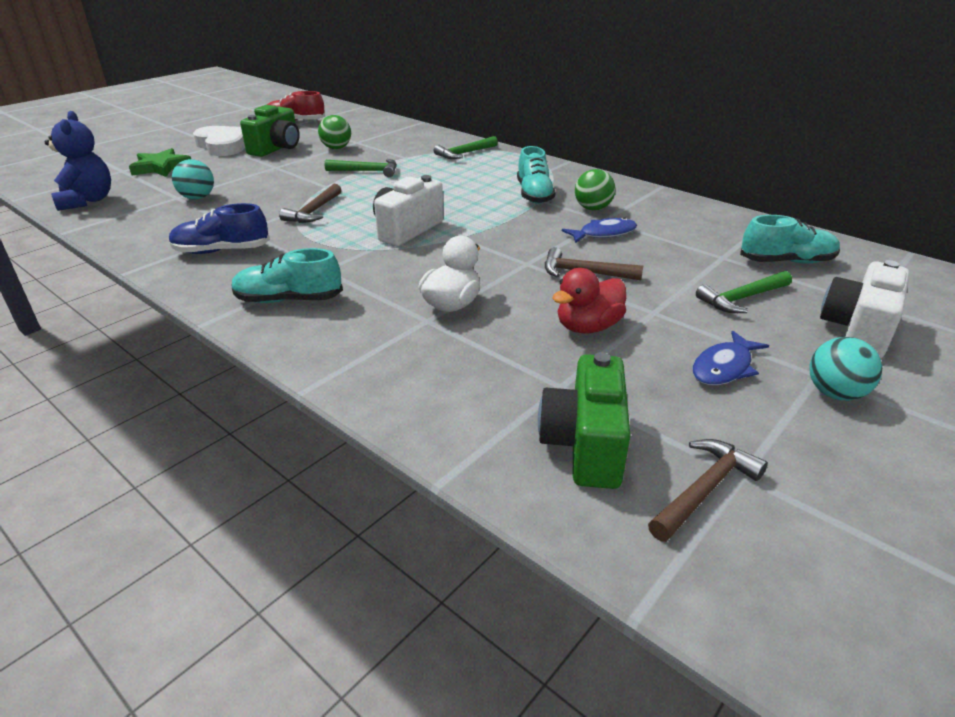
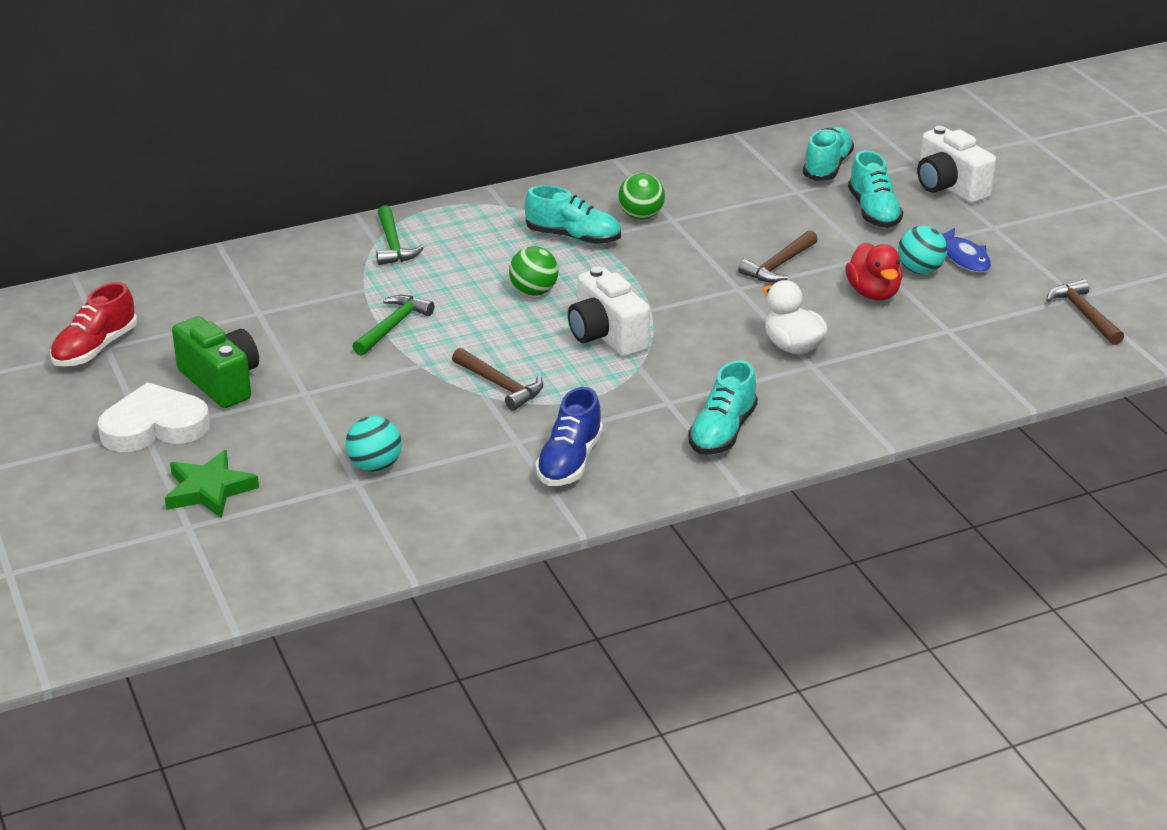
camera: 65 degrees left, 0 degrees up
blue teddy bear [45,111,111,211] -> none
green ball [318,115,351,149] -> green ball moved to [509,246,559,296]
green camera [538,352,631,489] -> none
blue fish [562,217,637,243] -> none
green hammer [696,271,792,313] -> turquoise shoe [848,150,903,228]
turquoise ball [809,337,882,401] -> turquoise ball moved to [898,225,947,274]

